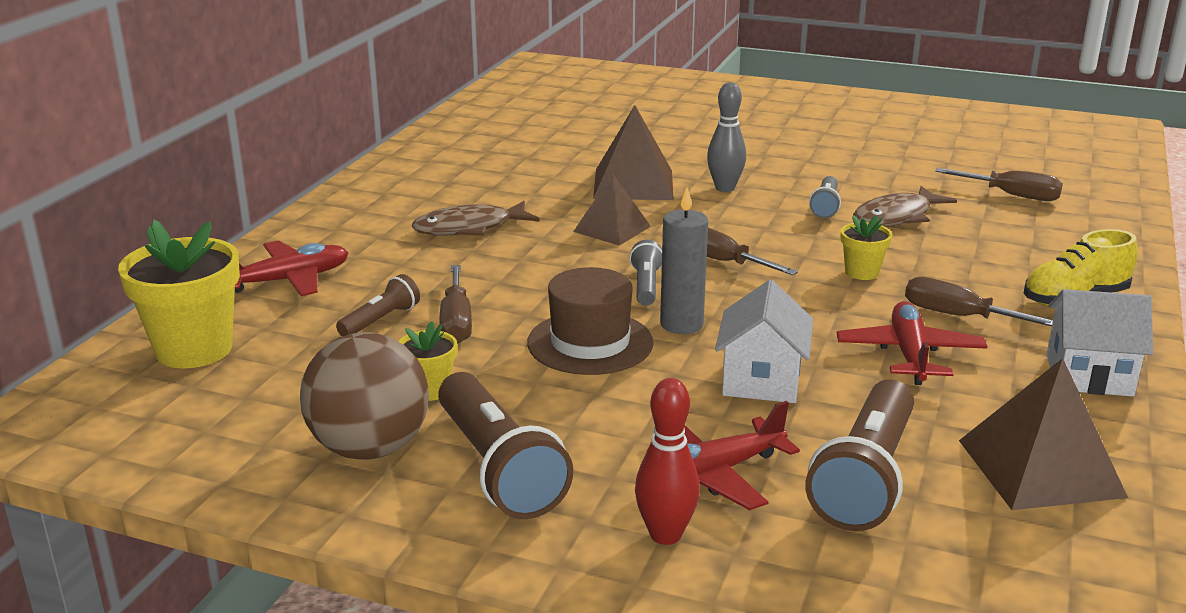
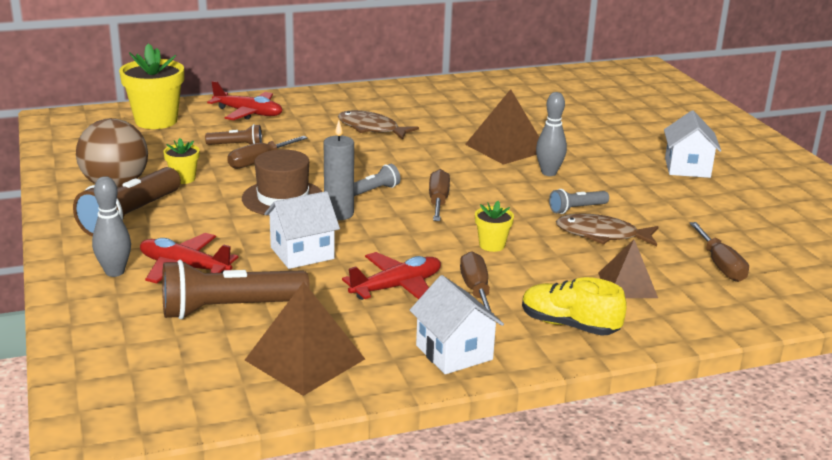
camera: 50 degrees right, 0 degrees up
brown pyramid [573,174,651,246] -> brown pyramid moved to [598,240,658,298]
red bowling pin [635,378,700,545] -> grey bowling pin [92,176,131,277]
none -> white house [664,111,721,178]

